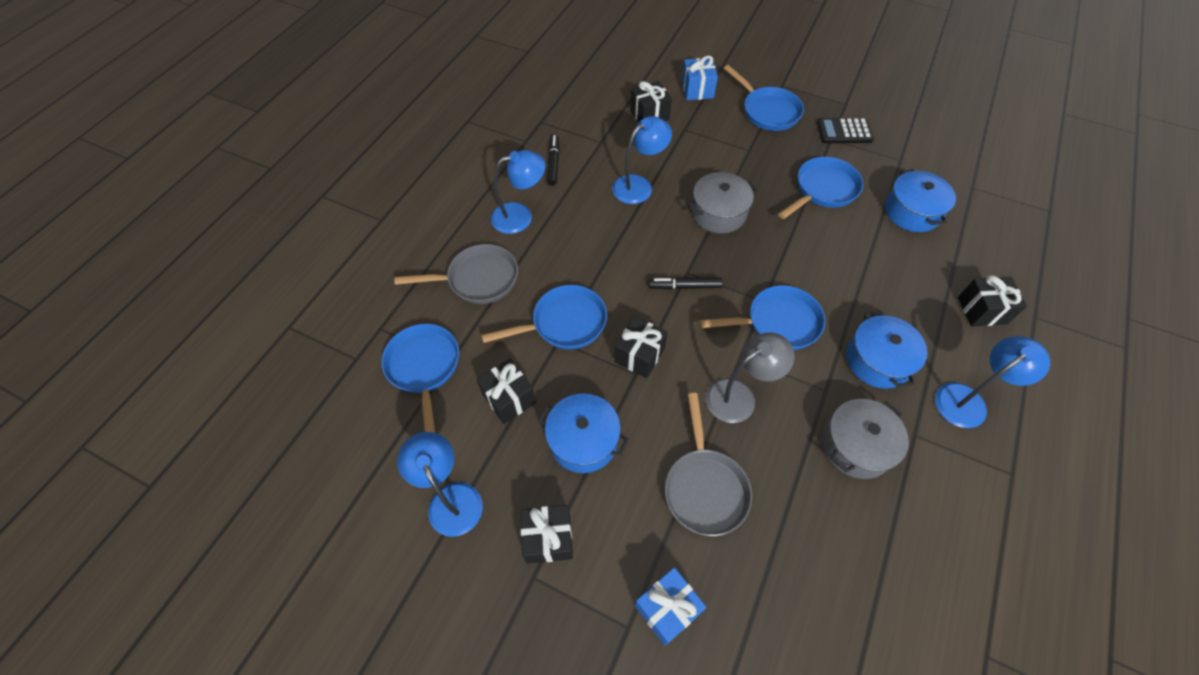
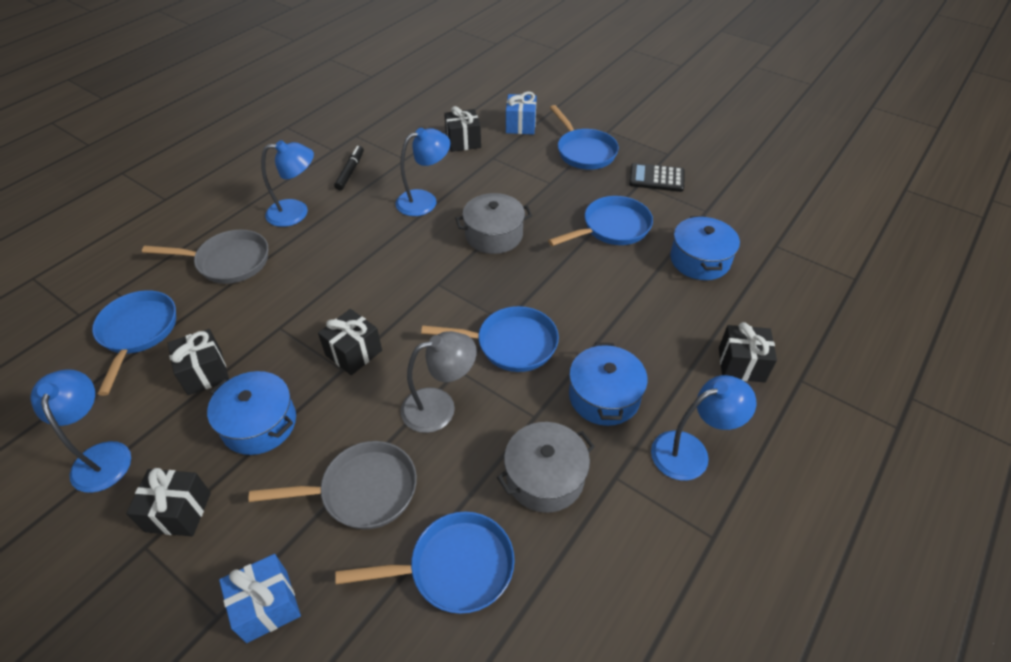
camera: 10 degrees right, 10 degrees down
blue pan [481,285,607,350] -> blue pan moved to [335,511,515,614]
black marker [648,277,723,290] -> none
grey pan [665,393,752,536] -> grey pan turned 105 degrees counterclockwise [249,441,417,529]

